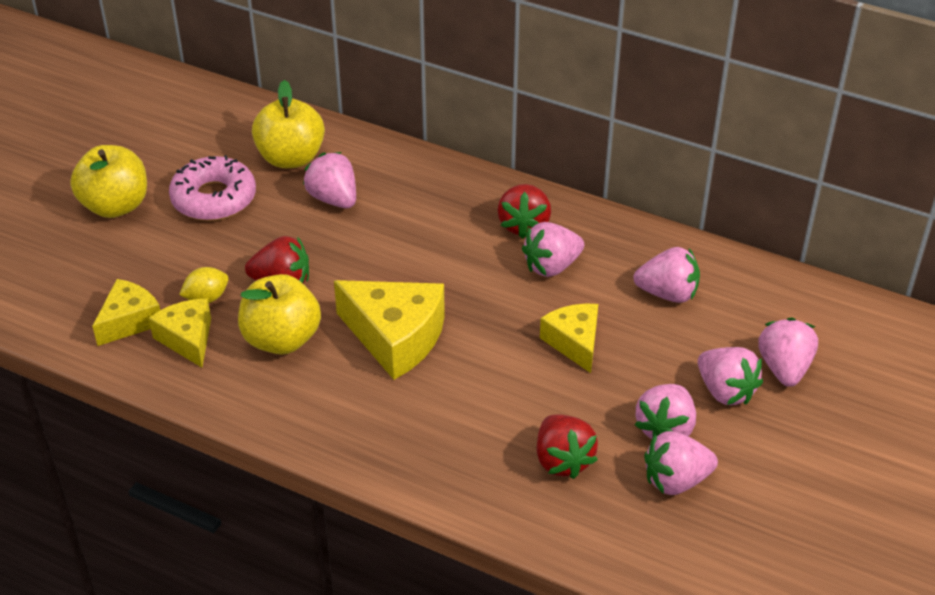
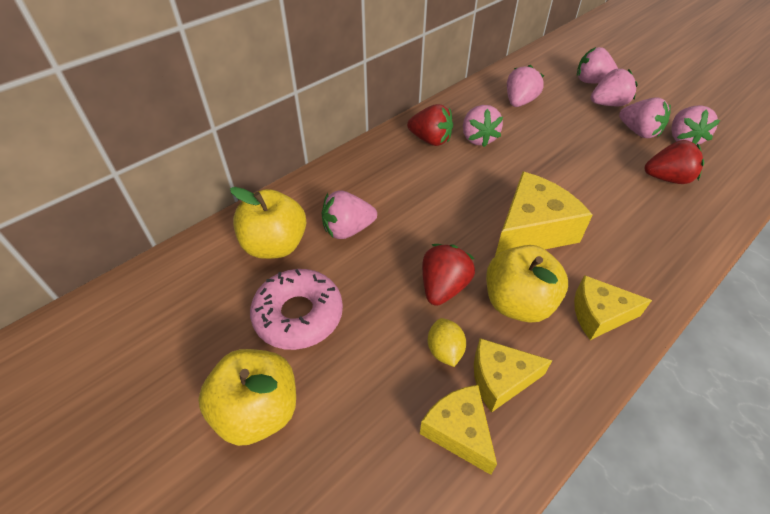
camera: 70 degrees left, 5 degrees up
yellow cheese [540,304,598,373] -> yellow cheese moved to [574,275,652,340]

